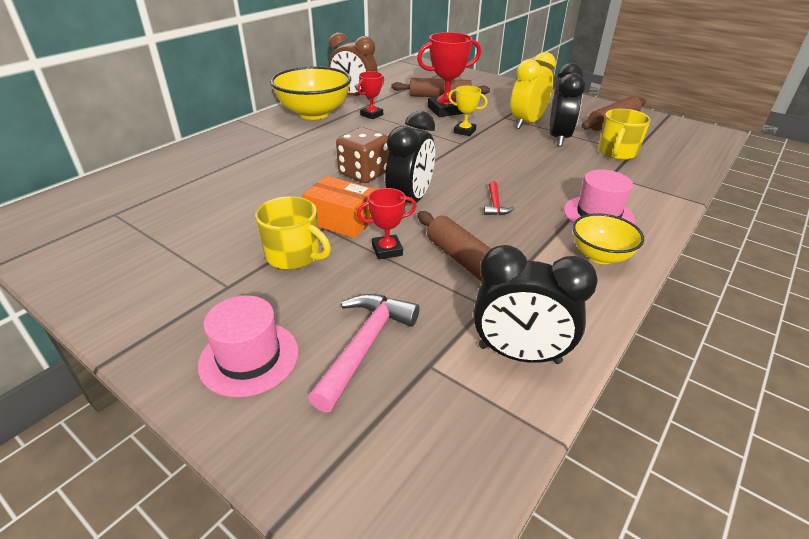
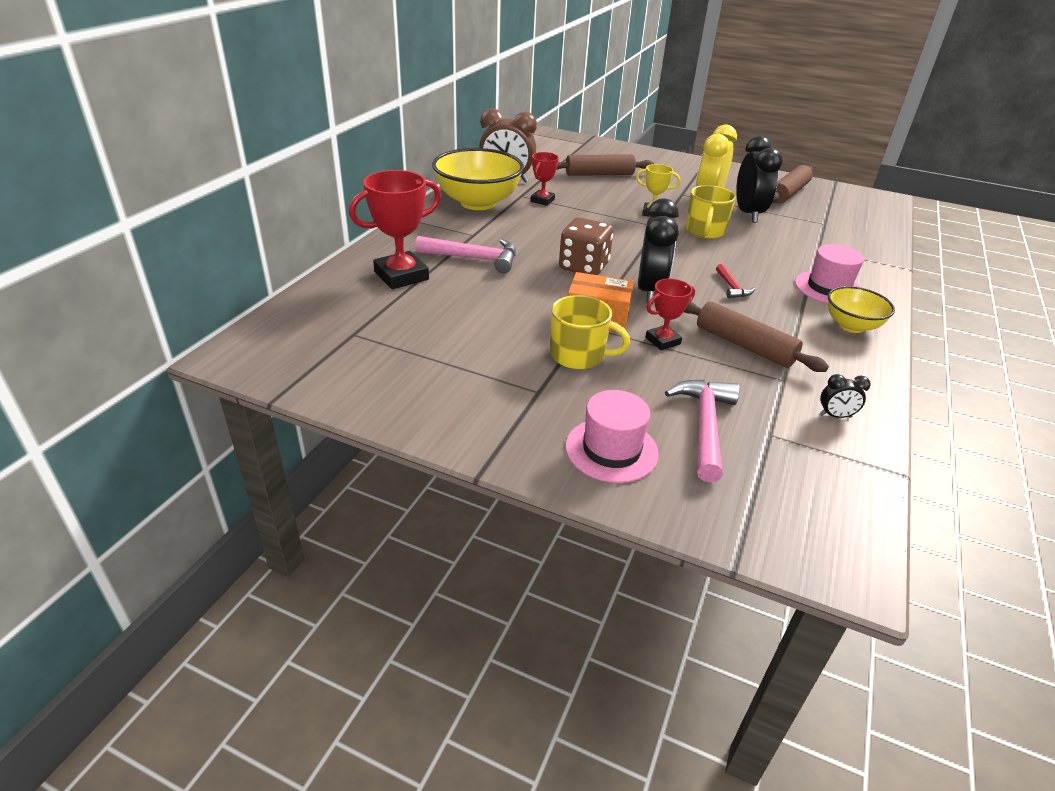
camera: 15 degrees left, 0 degrees up
red trophy [417,32,481,117] -> red trophy moved to [349,170,441,289]
black clock [473,245,598,364] -> black clock [820,374,871,418], size x0.45
yellow mug [598,109,650,160] -> yellow mug moved to [686,185,736,239]
none -> pink hammer [415,236,516,273]

